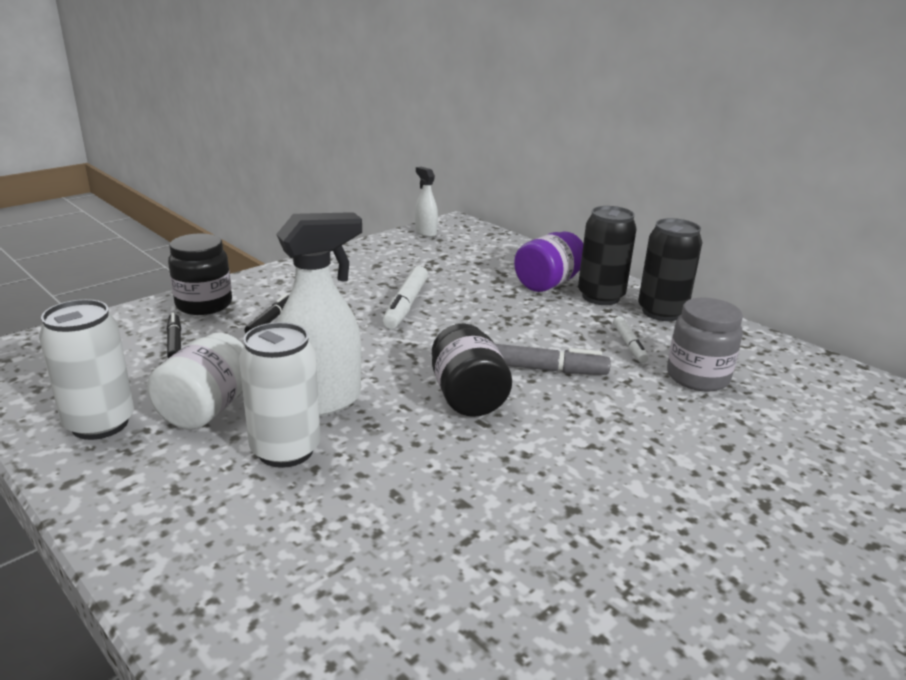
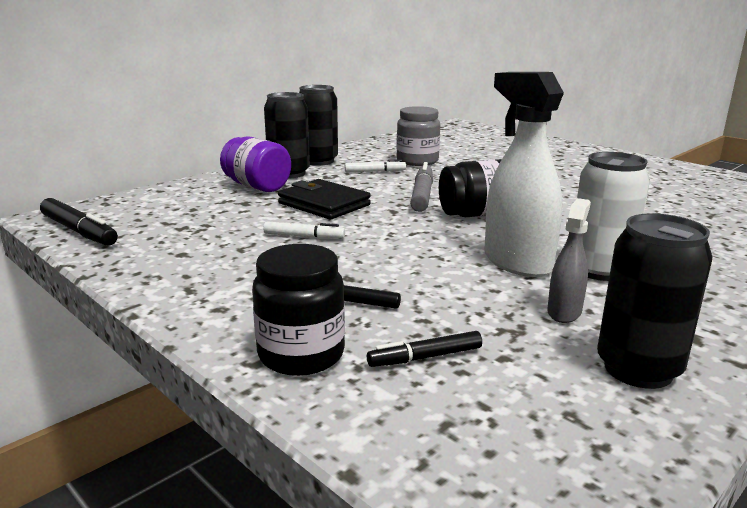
camera: 90 degrees left, 5 degrees down
white can [39,299,134,440] -> black can [597,213,712,389]
white jar [147,333,244,430] -> grey spray bottle [547,198,591,323]
white marker [383,266,428,329] -> white marker [263,221,345,239], size x0.62
white spray bottle [415,167,438,237] -> black marker [40,198,118,246]
none -> black wallet [278,179,371,219]

